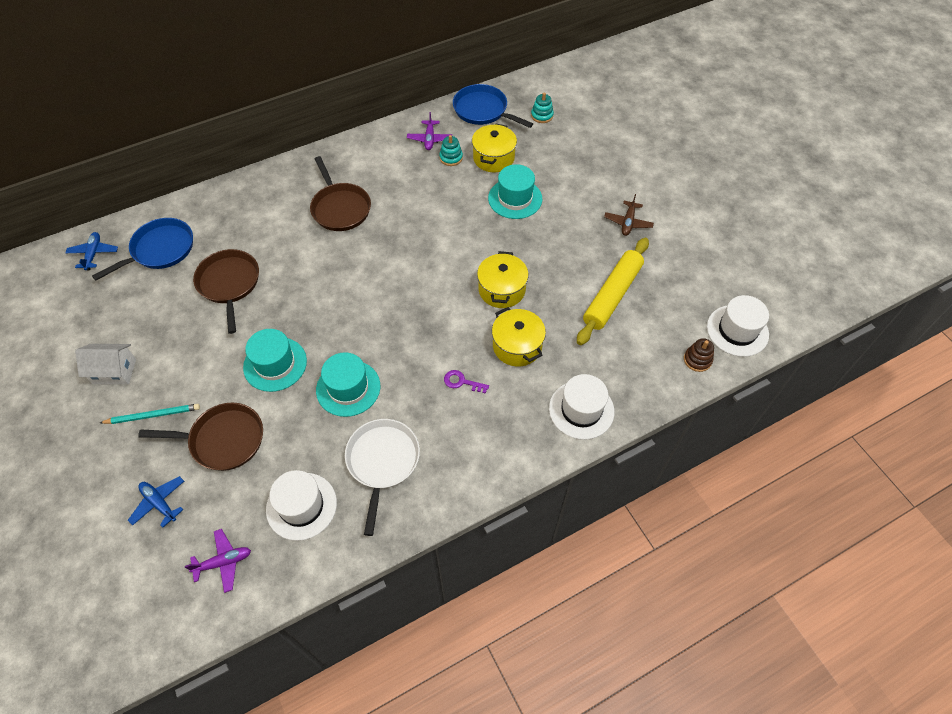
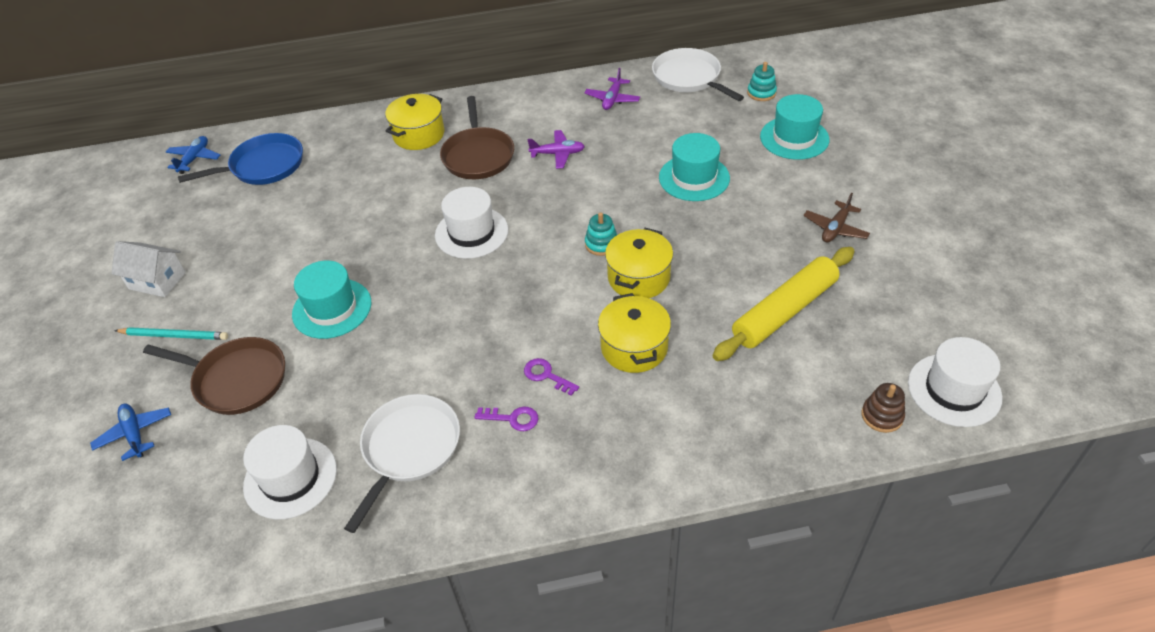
camera: 20 degrees right, 10 degrees down
purple plane [185,529,251,593] -> purple plane moved to [527,130,585,169]
brown pan [193,249,259,334] -> none
turquoise hat [316,352,380,417] -> turquoise hat moved to [760,94,830,160]
turquoise stacking toy [439,135,463,166] -> turquoise stacking toy moved to [585,212,617,256]
blue pan [453,84,533,128] -> white pan [652,48,744,101]
yellow pot [472,124,517,172] -> yellow pot moved to [385,94,444,150]
white hat [549,374,614,440] -> white hat moved to [435,187,508,259]
none -> purple key [474,407,538,431]

